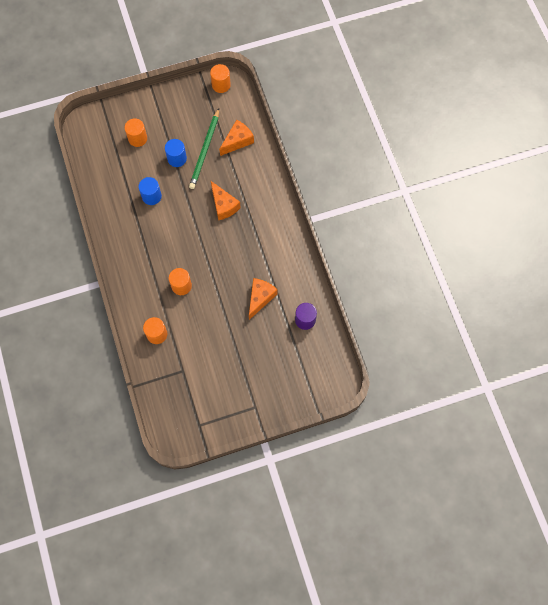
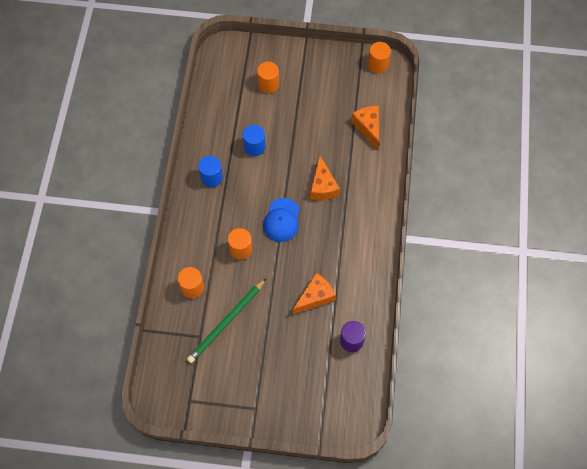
camera: 25 degrees right, 5 degrees down
blue cylinder [165,139,187,167] -> blue cylinder moved to [198,156,223,187]
green pencil [189,108,219,189] -> green pencil moved to [187,279,266,363]
orange cheese [219,120,254,156] -> orange cheese turned 90 degrees counterclockwise [351,106,379,150]
none -> blue cap [263,198,300,242]

